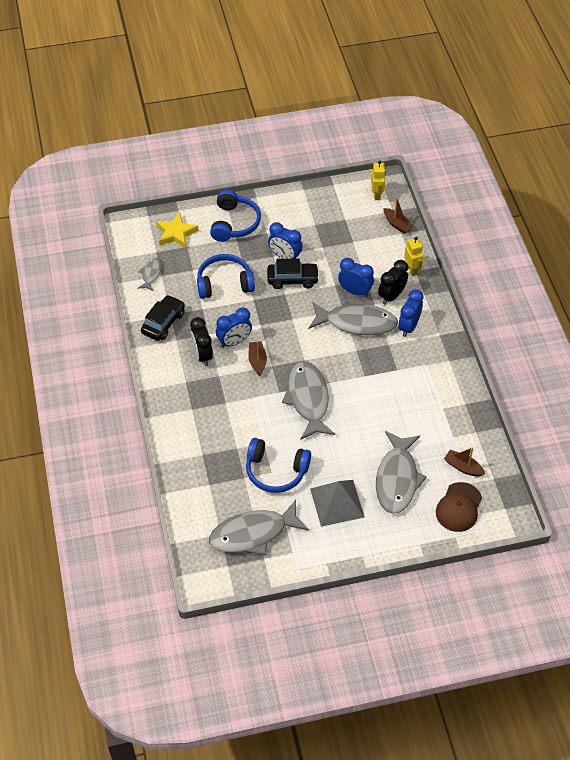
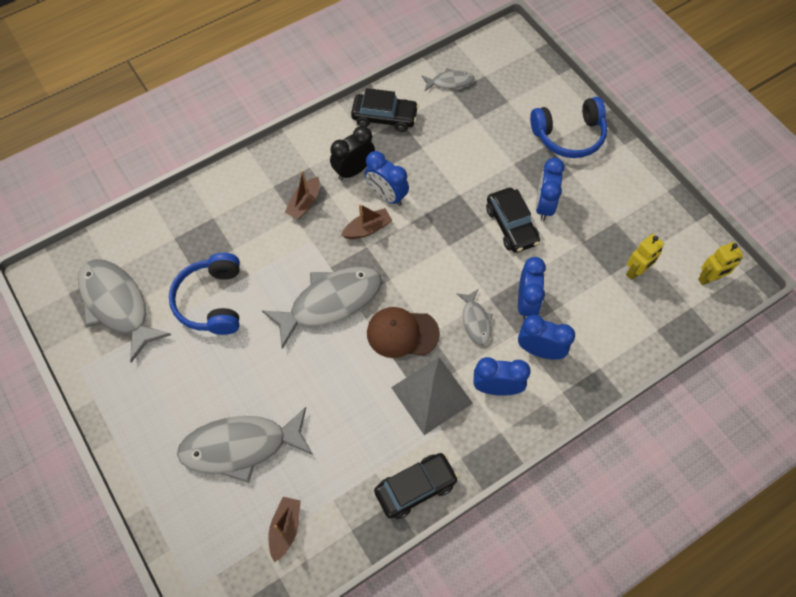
camera: 70 degrees right, 10 degrees up
yellow star [156,213,199,249] -> none
blue headphones [197,254,255,299] -> none
grey fish [309,298,398,335] -> grey fish [457,289,493,345], size x0.49
grey pyramid [310,480,365,527] -> grey pyramid moved to [391,357,473,435]
black clock [378,260,408,305] -> blue clock [518,315,575,360]
brown boat [384,197,414,234] -> brown boat moved to [285,171,320,219]
yellow robot [404,237,423,276] -> yellow robot moved to [626,234,664,280]
brown cap [436,482,482,532] -> brown cap moved to [367,307,440,358]
none -> black car [374,453,459,519]

